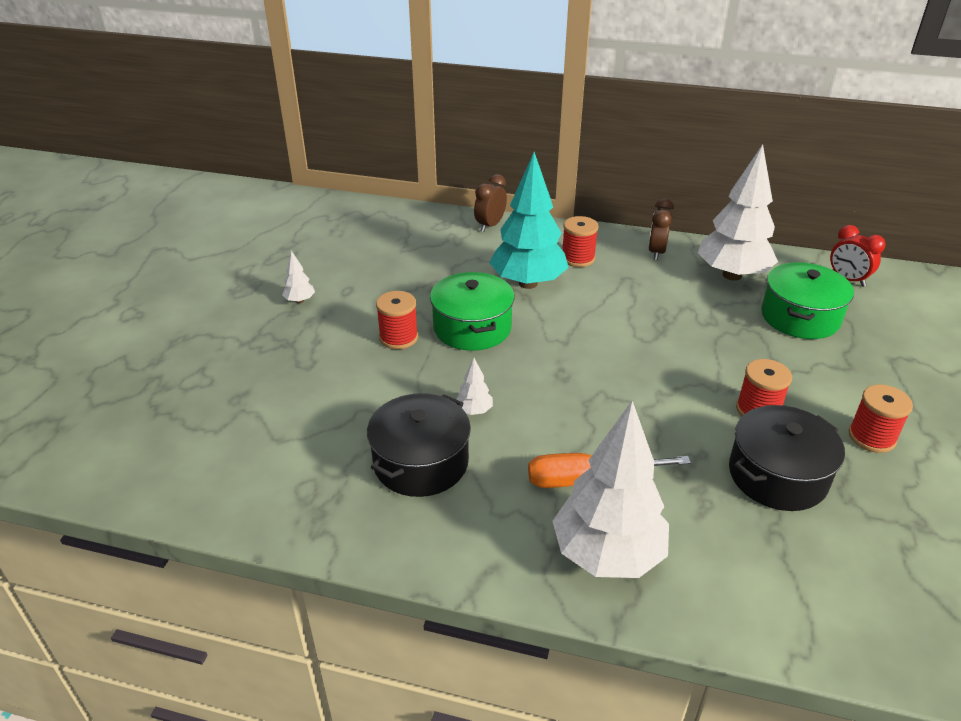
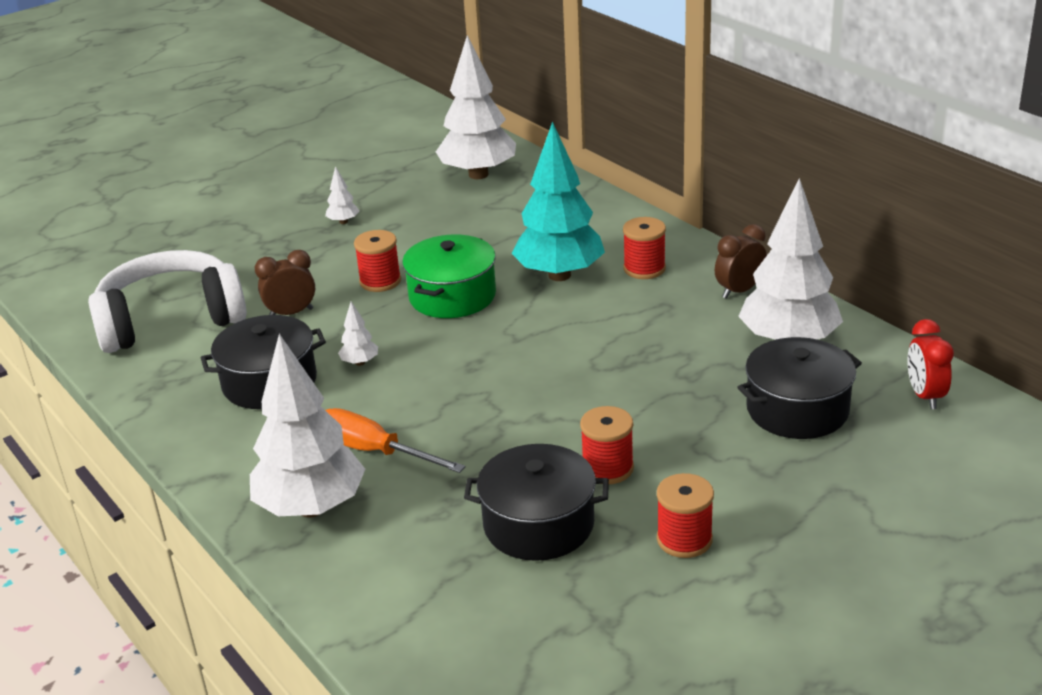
camera: 40 degrees right, 5 degrees down
brown clock [474,174,507,232] -> brown clock moved to [255,250,315,315]
green pot [761,262,854,339] -> black pot [737,337,862,439]
none -> white headphones [88,250,247,353]
none -> white tree [436,35,516,179]

